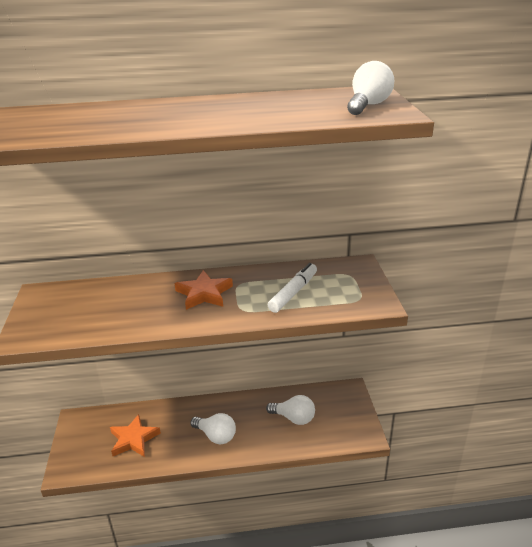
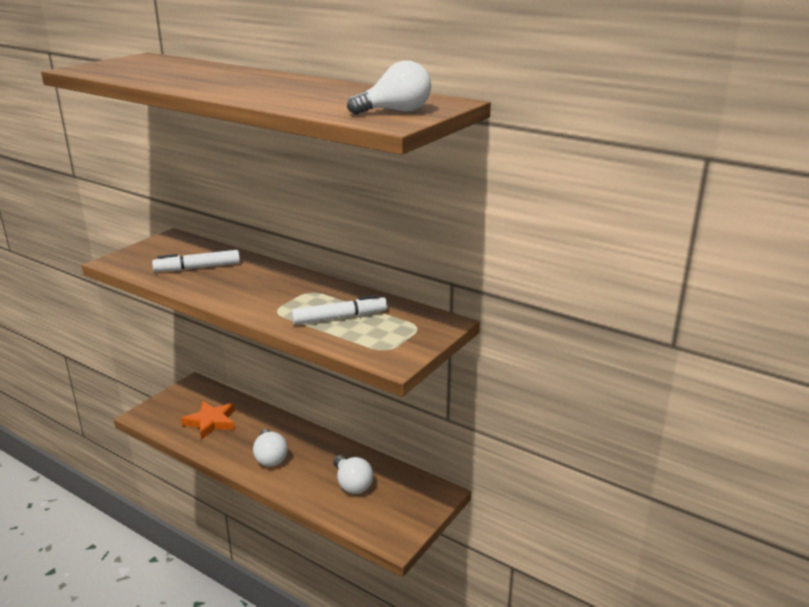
camera: 40 degrees right, 5 degrees down
orange star [175,270,233,310] -> none
none -> white marker [152,250,240,272]

